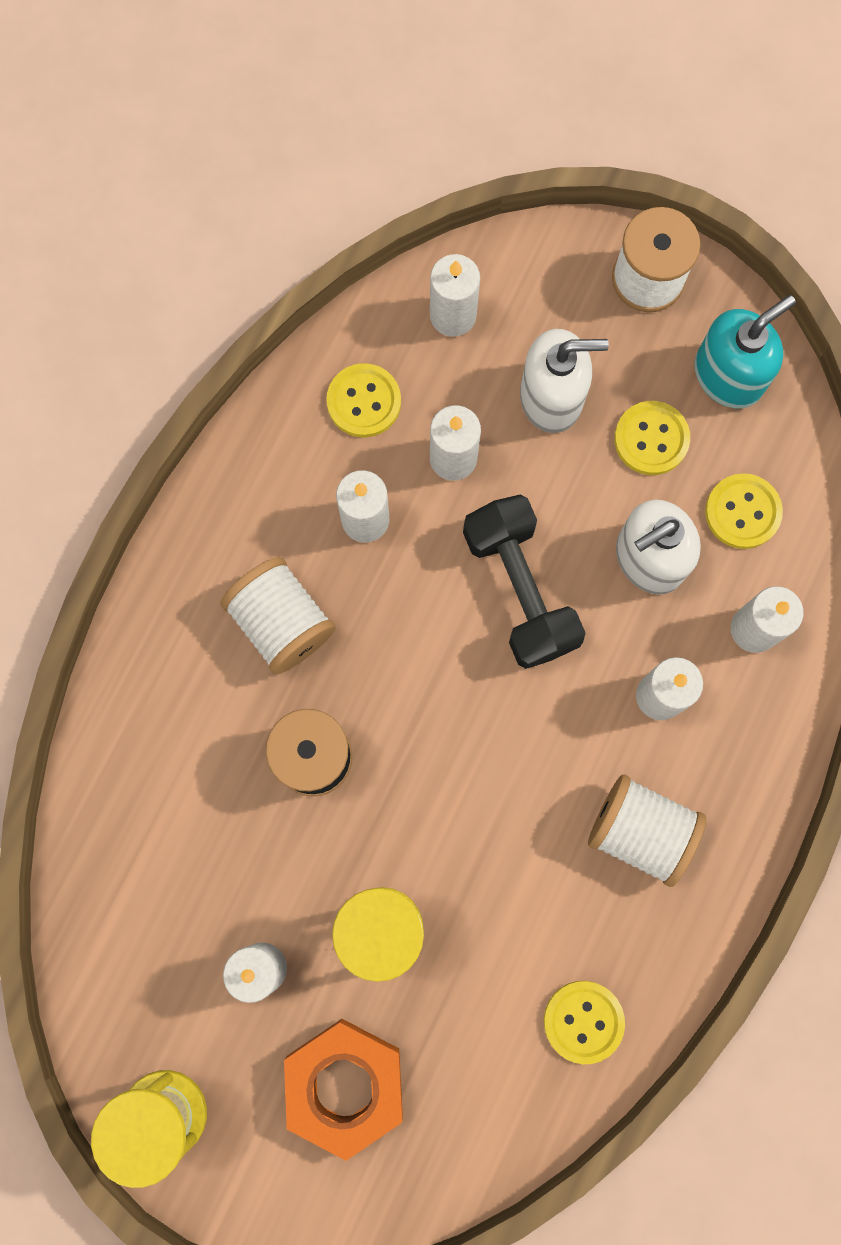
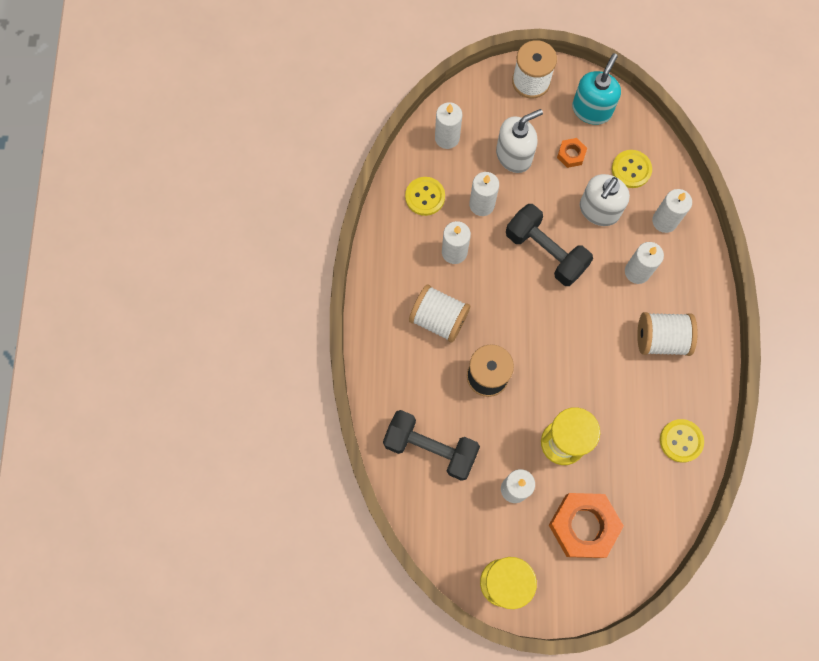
camera: 25 degrees left, 5 degrees down
yellow button [614,401,690,475] -> orange nut [557,138,587,168]
none -> black dumbbell [383,410,480,481]

